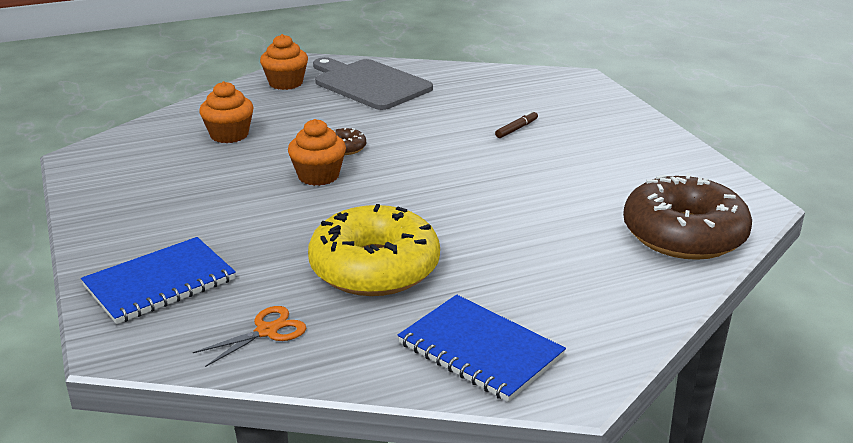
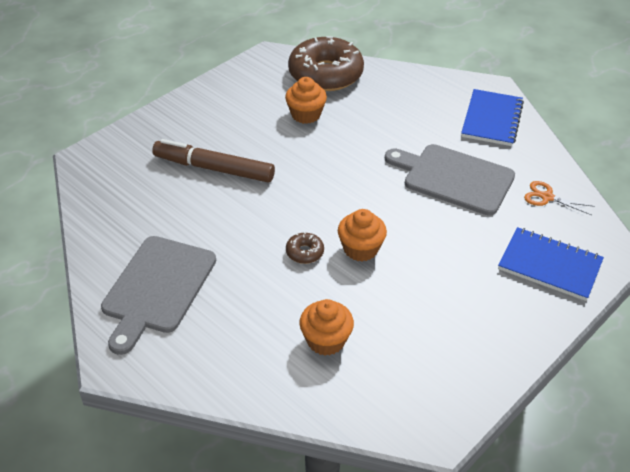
camera: 115 degrees left, 15 degrees up
orange cupcake [260,34,308,90] -> orange cupcake moved to [285,77,327,124]
yellow donut [308,204,440,296] -> grey cutting board [385,144,515,216]
brown marker [495,111,538,138] -> brown marker [152,139,275,183], size x2.45

